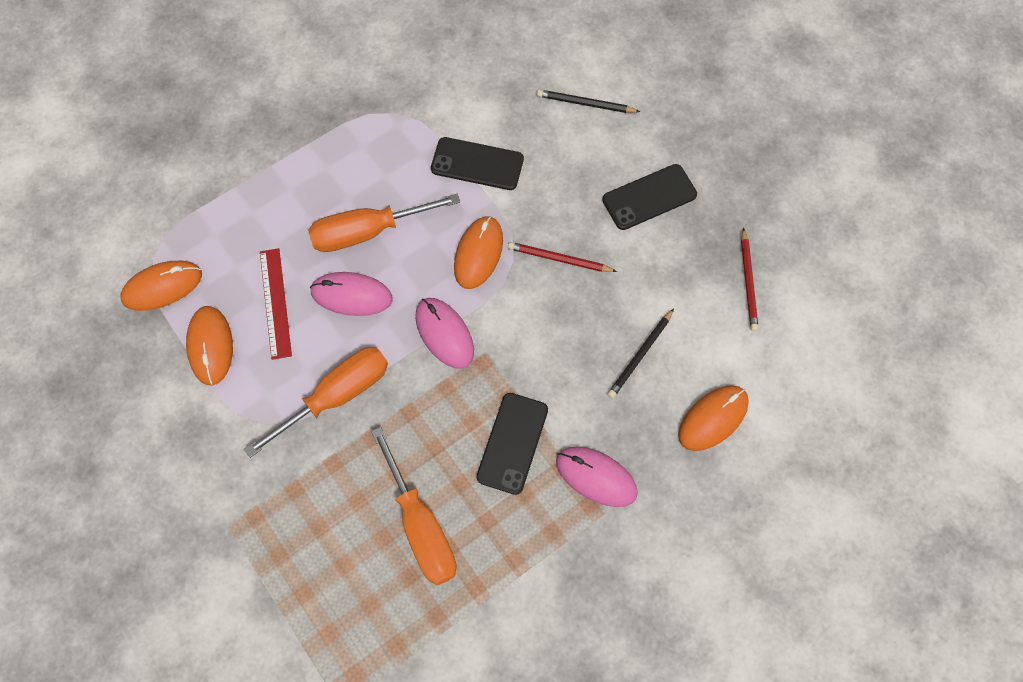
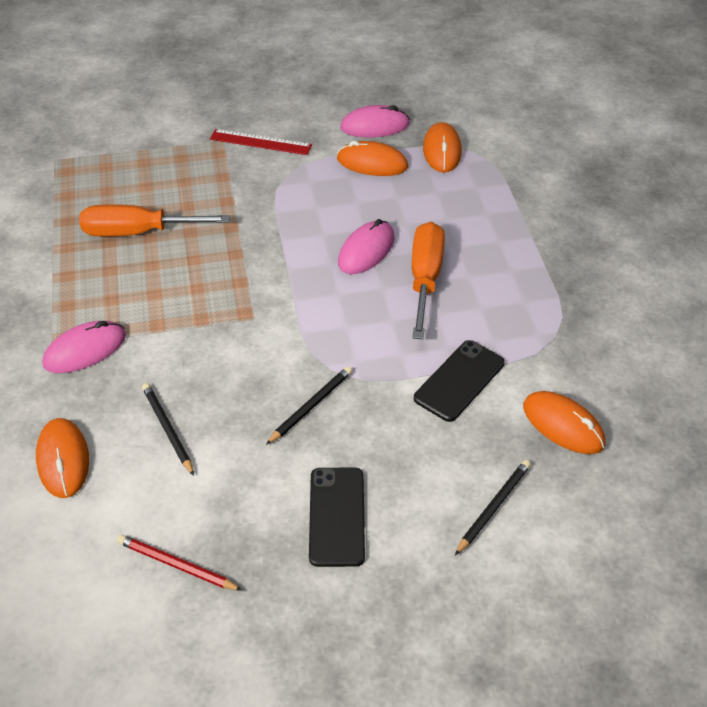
camera: 115 degrees right, 20 degrees down
orange screwdriver [244,347,388,458] -> none
red ruler [260,248,292,360] -> red ruler moved to [210,129,312,155]
pink mouse [415,298,474,369] -> pink mouse moved to [340,105,410,138]
orange mouse [454,216,503,289] -> orange mouse moved to [523,391,606,454]
black phone [477,393,548,495] -> none
red pencil [508,242,617,272] -> black pencil [266,366,352,445]

